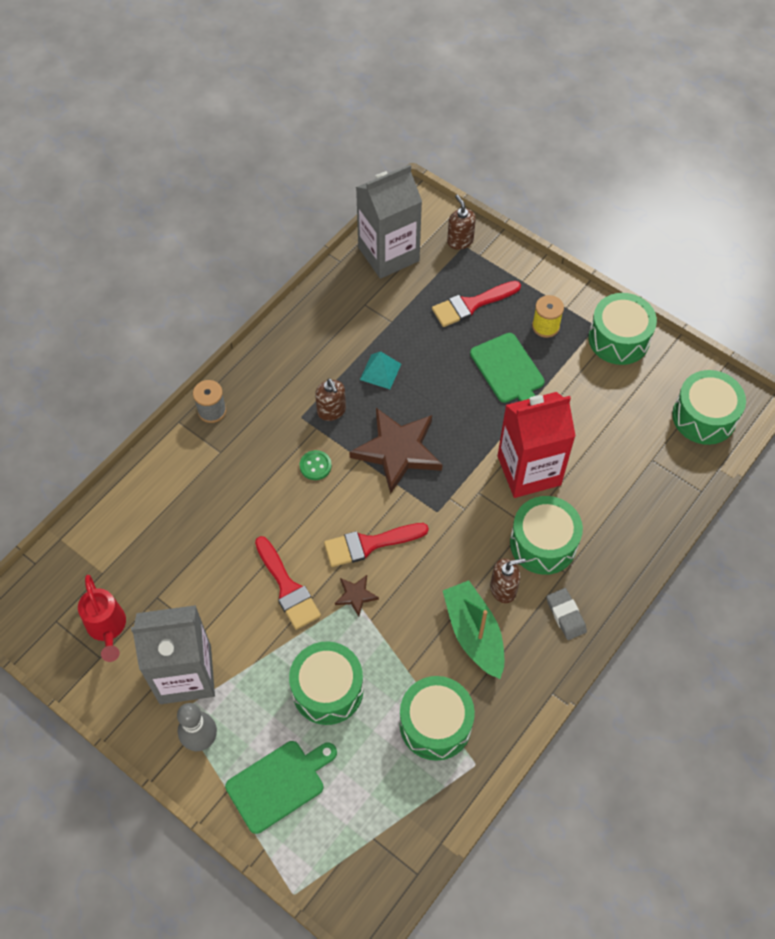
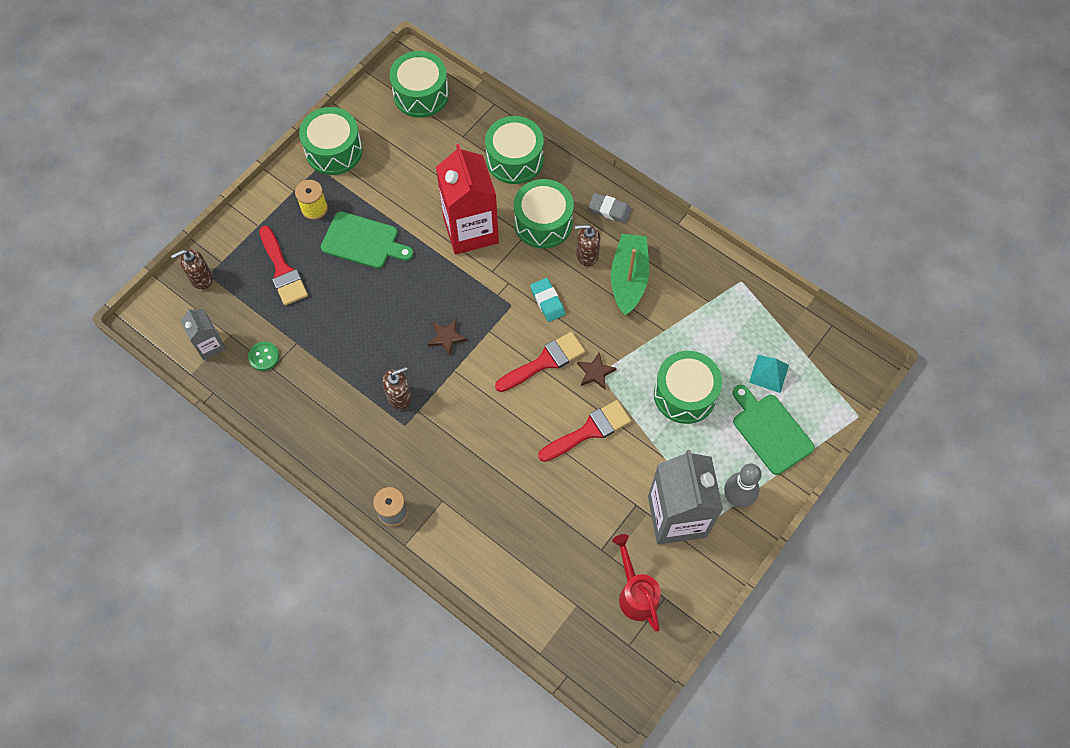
camera: 90 degrees left, 5 degrees up
red watering can [78,575,126,662] -> red watering can turned 90 degrees counterclockwise [612,534,661,632]
green button [300,450,332,480] -> green button moved to [248,342,279,371]
red brush [324,523,429,567] -> red brush turned 105 degrees counterclockwise [495,332,585,392]
brown star [349,408,443,494] -> brown star [428,319,467,356], size x0.45
grey carton [356,164,422,279] -> grey carton [180,308,226,360], size x0.51
turquoise pyramid [360,351,401,389] -> turquoise pyramid moved to [749,355,789,393]
green drum [399,676,475,761] -> green drum moved to [485,116,544,184]
green boat [443,581,504,679] -> green boat turned 120 degrees clockwise [611,234,649,315]
green cutting board [470,333,545,403] -> green cutting board turned 45 degrees clockwise [321,211,414,269]
brown soap dispenser [490,558,526,603] -> brown soap dispenser turned 75 degrees counterclockwise [575,224,600,267]
grey eraser [547,588,587,640] -> grey eraser turned 45 degrees clockwise [588,193,632,223]
none -> turquoise eraser [530,278,565,322]

